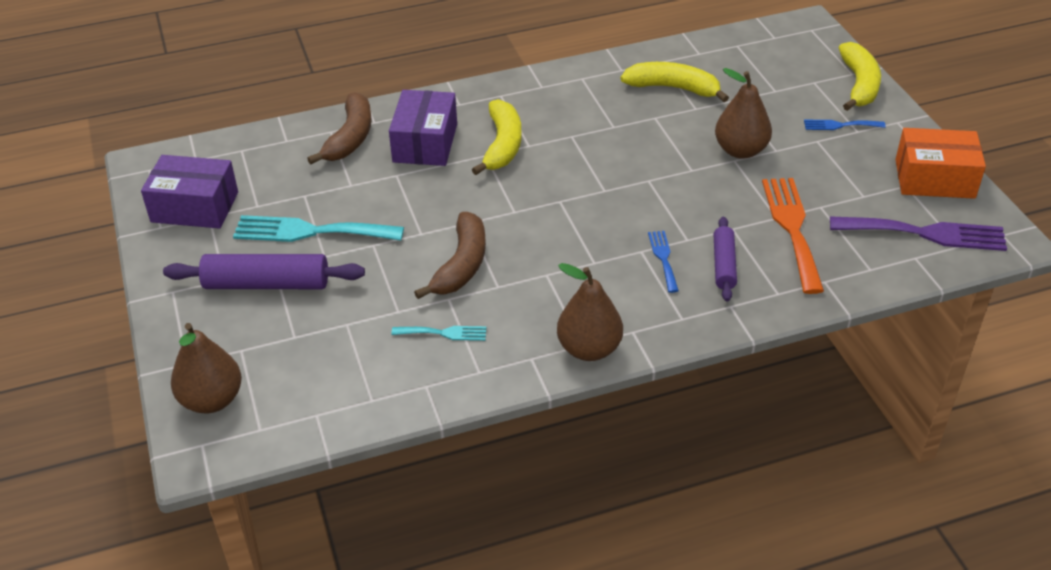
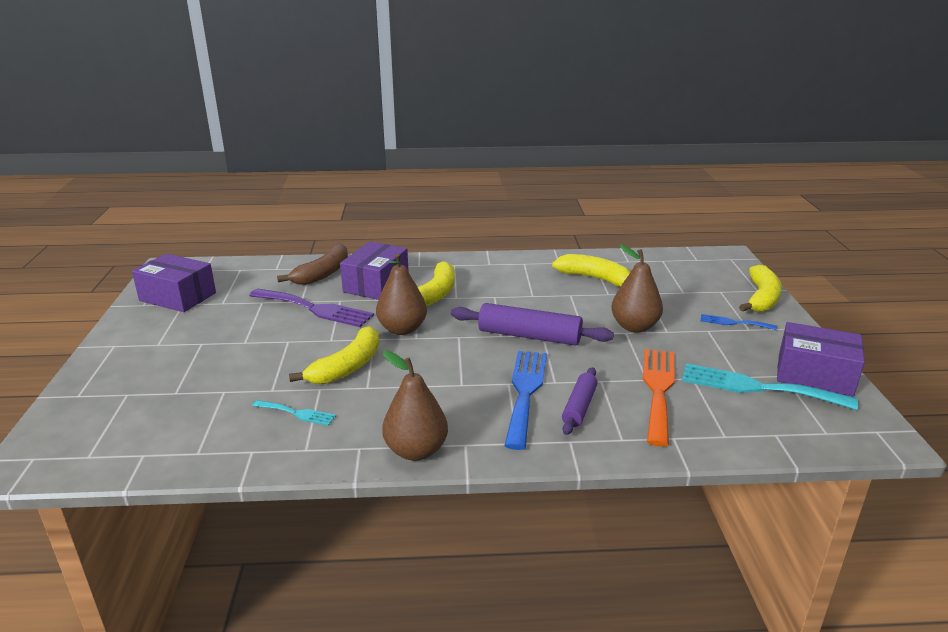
camera: 15 degrees right, 15 degrees down
purple rolling pin [163,254,365,289] -> purple rolling pin moved to [451,303,614,346]
brown pear [171,323,242,413] -> brown pear moved to [376,253,427,335]
turquoise fork [233,215,404,242] -> turquoise fork moved to [682,363,858,410]
brown banana [414,212,486,299] -> yellow banana [289,326,379,384]
blue fork [648,231,679,293] -> blue fork [504,351,547,450], size x1.95
purple fork [830,216,1007,251] -> purple fork moved to [249,289,374,327]
orange box [895,128,986,199] -> purple box [777,322,865,397]

